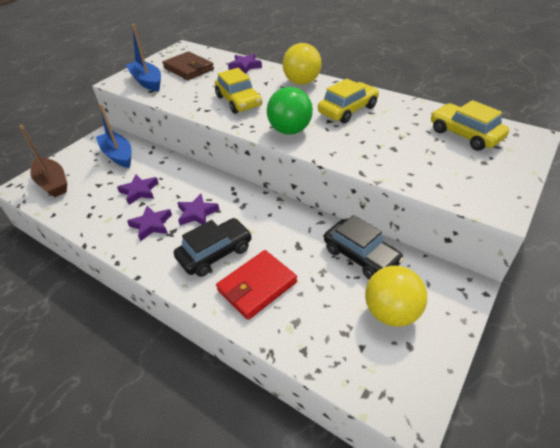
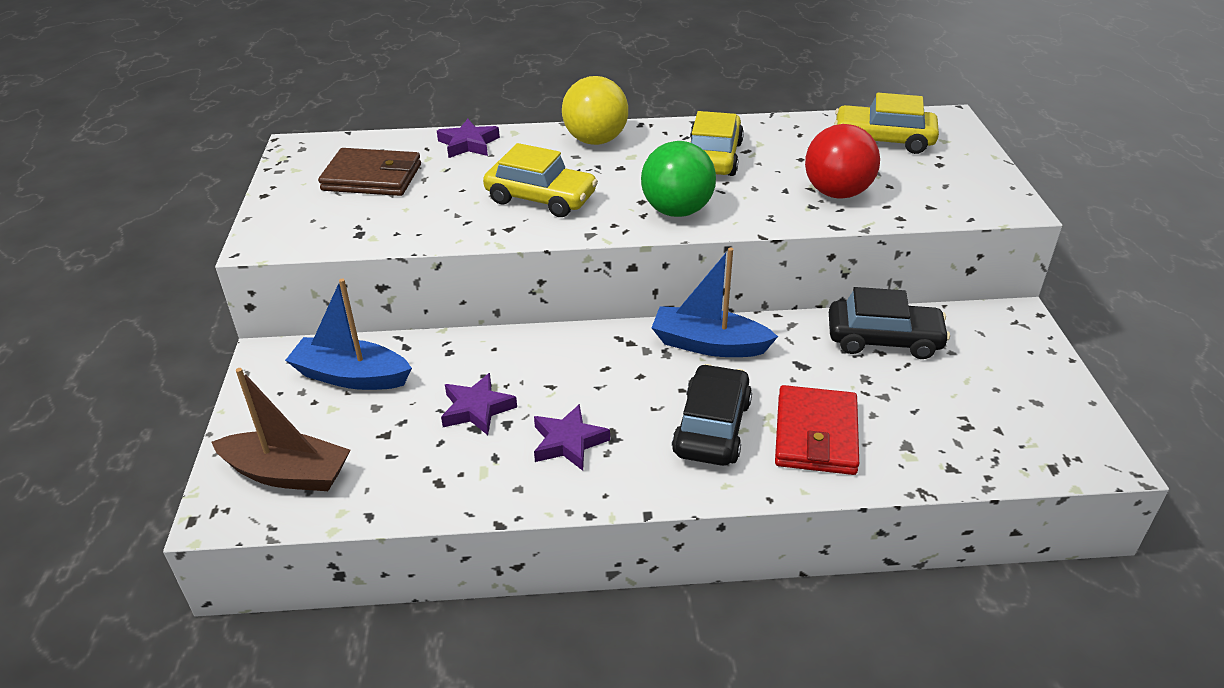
camera: 40 degrees left, 5 degrees down
blue boat [125,24,161,92] -> blue boat moved to [652,248,778,357]
purple star [177,194,219,226] -> none
yellow ball [365,266,427,327] -> none
none -> red ball [805,124,880,199]

